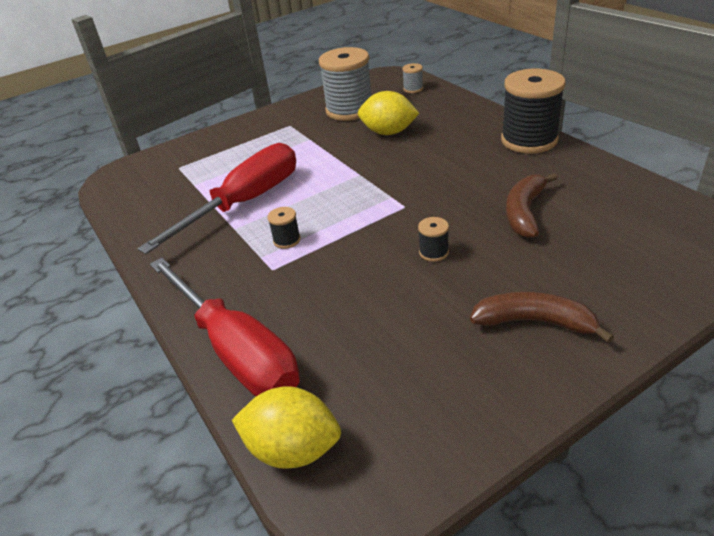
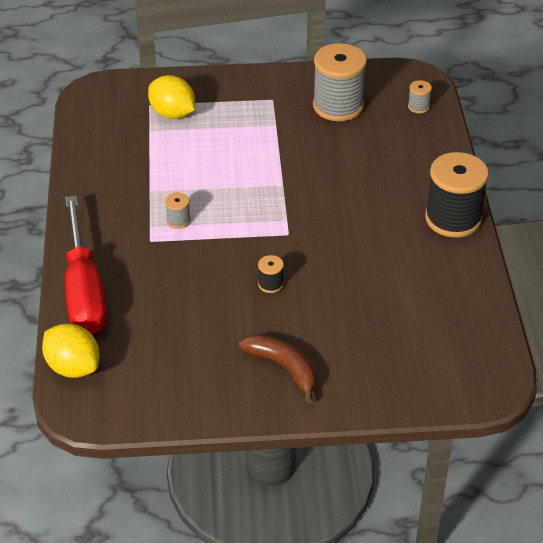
camera: 25 degrees right, 5 degrees up
red screwdriver [137,143,296,254] -> none
black spool [267,207,301,249] -> grey spool [165,193,191,229]
yellow lemon [358,91,419,135] -> yellow lemon moved to [148,75,195,119]
brown banana [506,173,557,238] -> none

